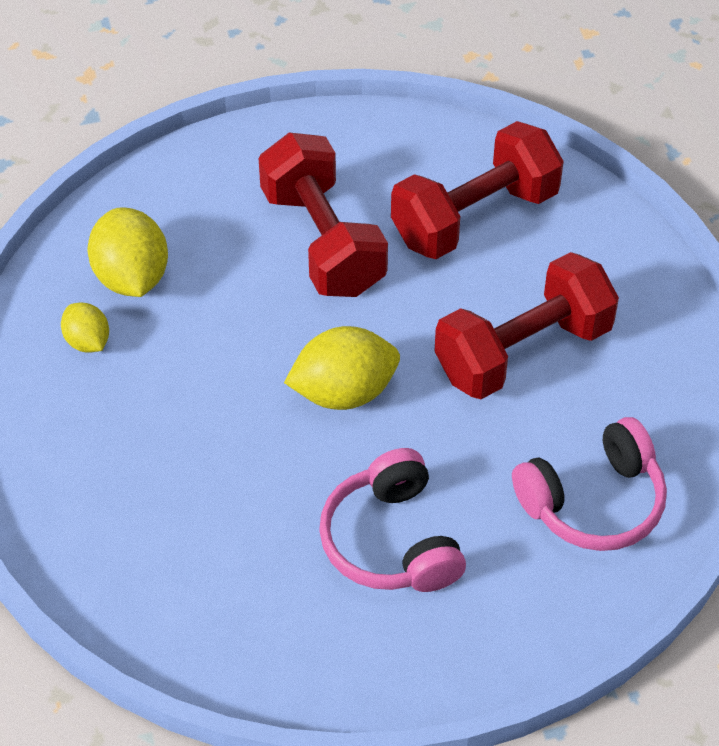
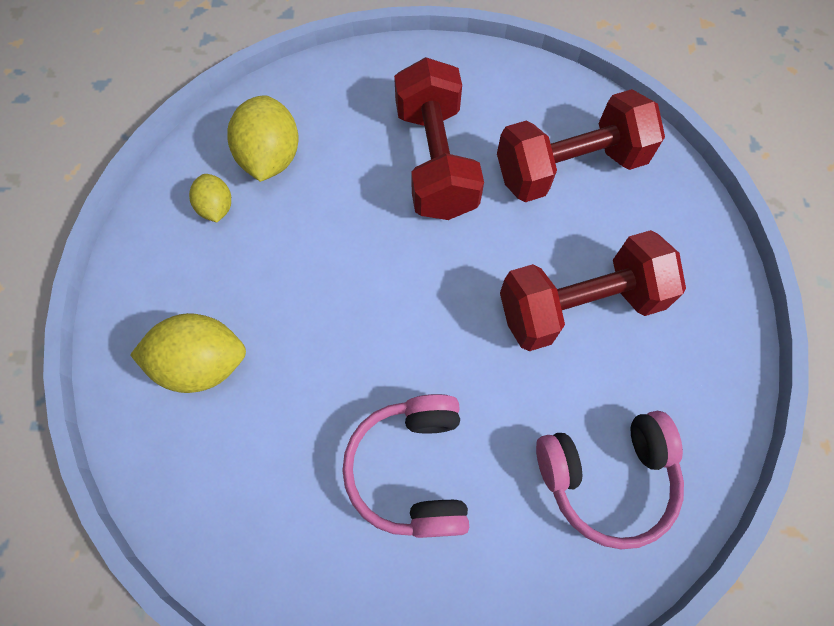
camera: 15 degrees right, 15 degrees up
yellow lemon [284,326,400,410] -> yellow lemon moved to [130,313,246,393]

